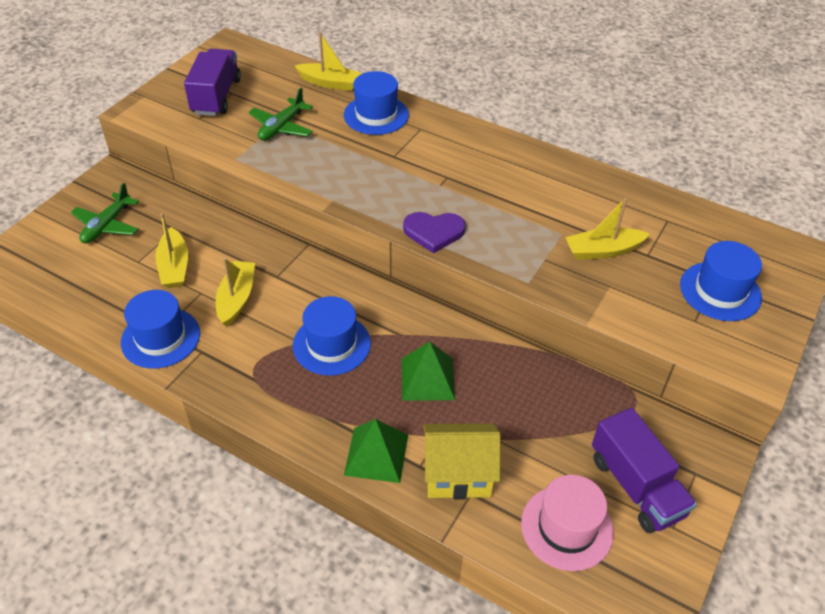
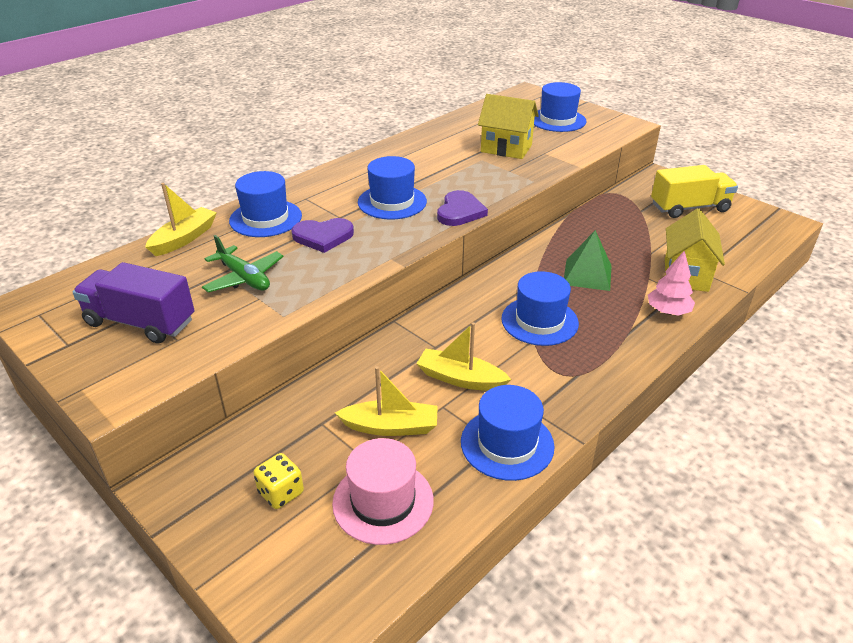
camera: 75 degrees left, 10 degrees down
green plane [71,183,139,243] -> yellow dice [253,453,304,509]
green pyramid [344,419,408,483] -> pink tree [648,251,695,316]
pink hat [521,475,614,571] -> pink hat moved to [332,438,434,545]
yellow boat [565,198,650,260] -> yellow house [478,94,539,159]
purple truck [592,408,697,533] -> yellow truck [651,165,738,218]
none -> purple heart [291,218,354,253]
none -> blue hat [358,156,427,219]

